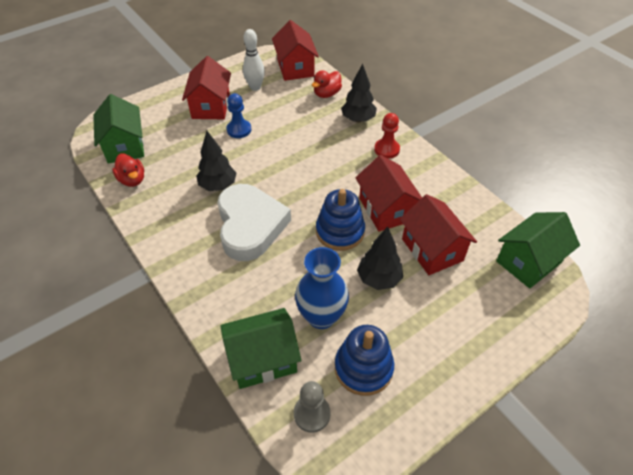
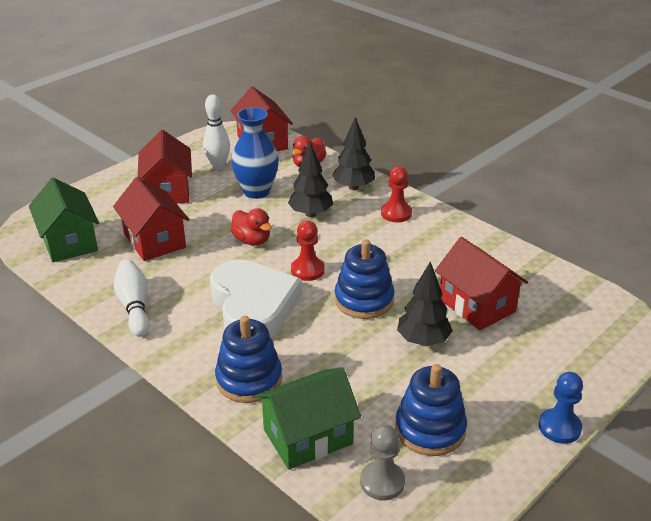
camera: 10 degrees left, 15 degrees down
red duck [112,154,144,187] -> red duck moved to [231,208,272,245]
black tree [196,131,236,191] -> black tree moved to [288,142,333,217]
blue pawn [226,93,251,138] -> blue pawn moved to [539,372,583,444]
blue vase [295,247,349,329] -> blue vase moved to [231,107,279,199]
red house [356,155,422,232] -> red house moved to [113,177,190,261]
green house [496,212,580,289] -> none
none -> white bowling pin [114,259,150,337]
none -> blue stacking toy [215,316,282,403]
none -> red pawn [291,221,325,281]

